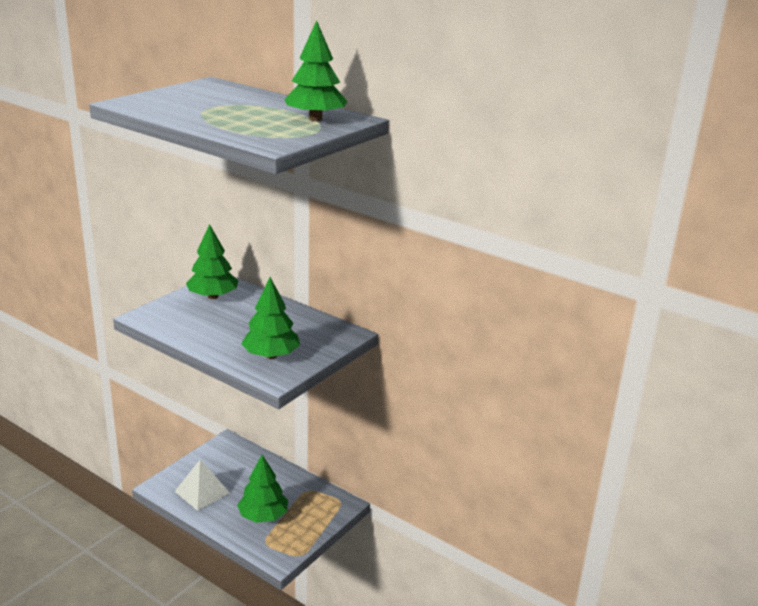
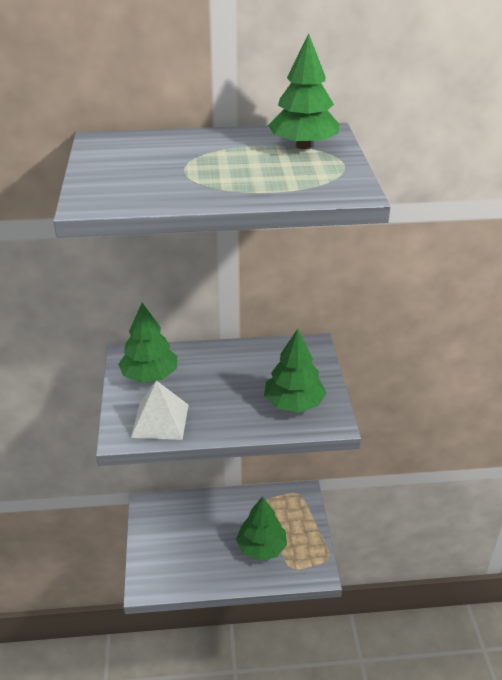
camera: 40 degrees left, 10 degrees up
white pyramid [174,459,230,511] -> white pyramid moved to [131,381,189,440]

